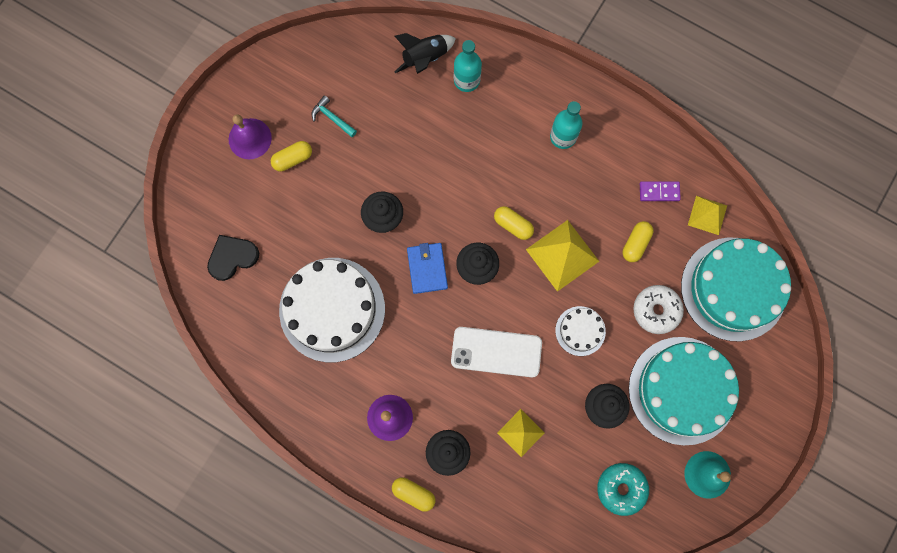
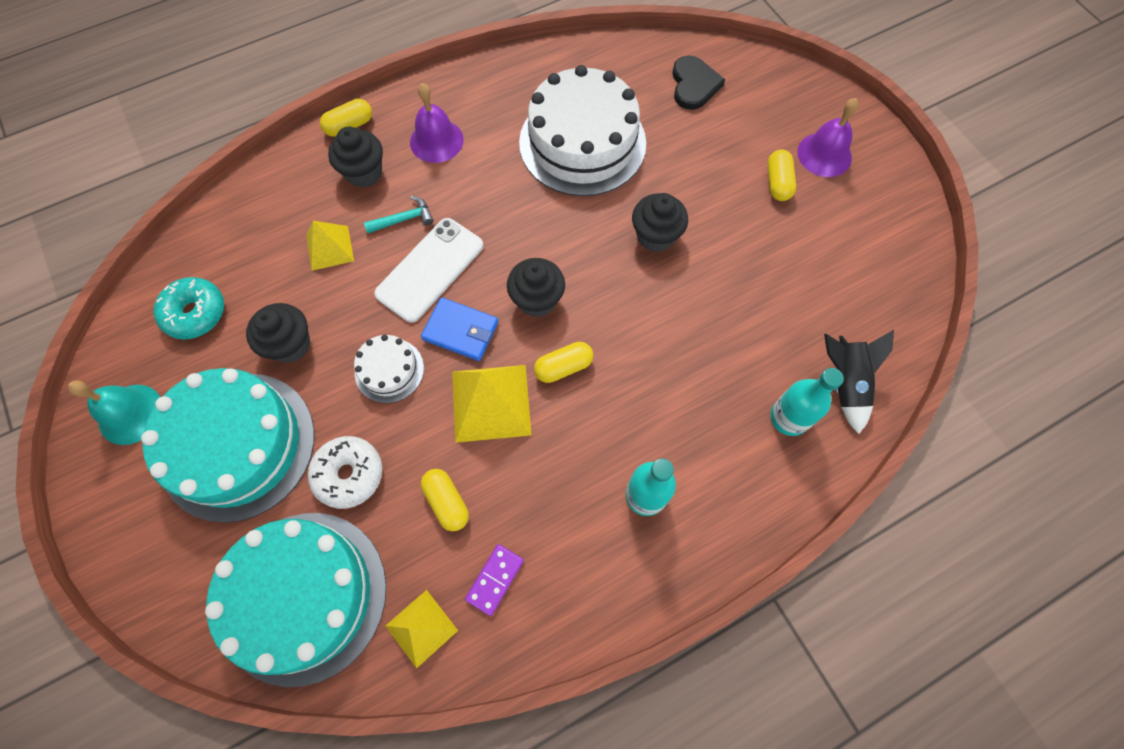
camera: 120 degrees right, 10 degrees down
turquoise hammer [312,95,357,137] -> turquoise hammer moved to [364,196,434,233]
blue wallet [407,243,448,294] -> blue wallet moved to [421,297,499,361]

